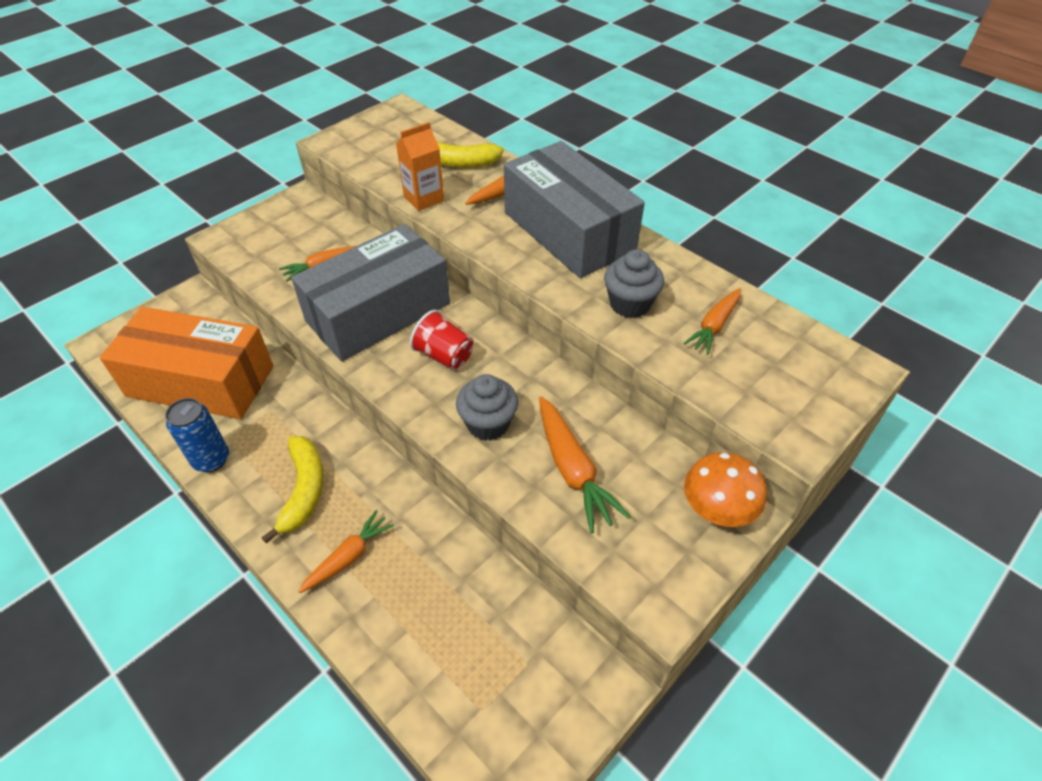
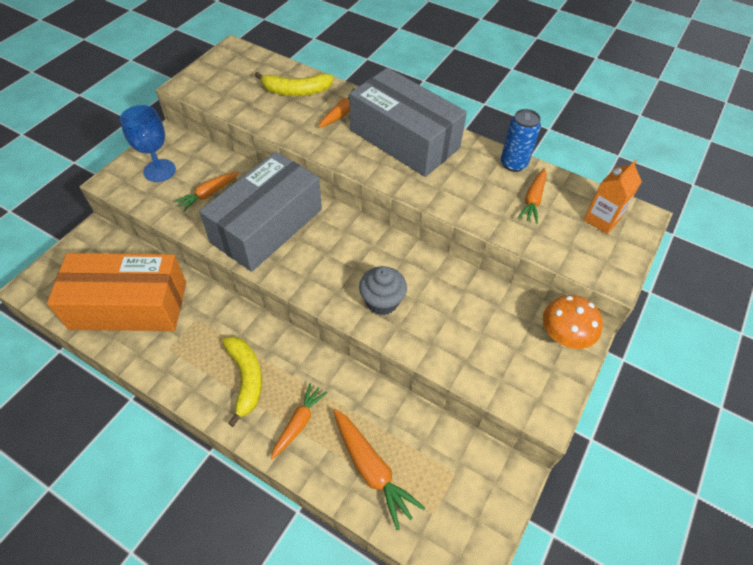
camera: 15 degrees left, 5 degrees up
blue can [165,398,229,472] -> blue can moved to [501,109,541,172]
orange carton [396,122,444,211] -> orange carton moved to [583,160,642,234]
red cup [410,310,473,370] -> none
orange carrot [539,397,631,533] -> orange carrot moved to [333,409,425,530]
grey cupcake [604,249,664,318] -> none
none -> blue goblet [120,105,176,182]

